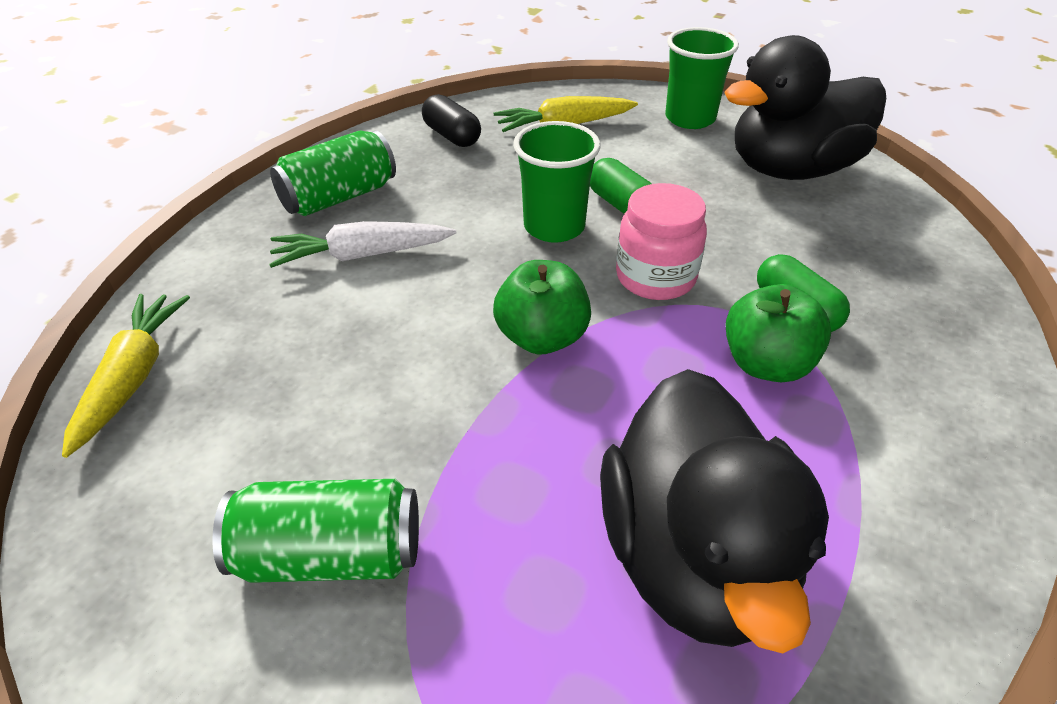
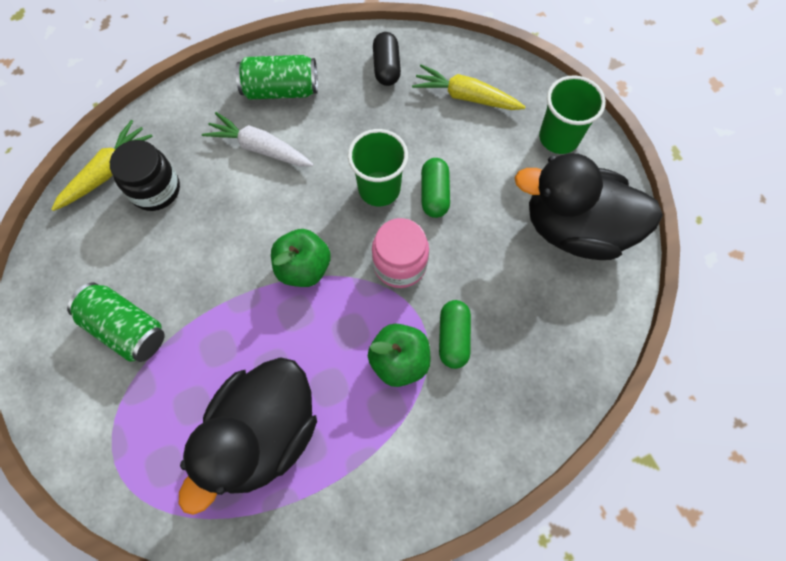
camera: 35 degrees right, 25 degrees up
none -> black jar [110,140,180,211]

